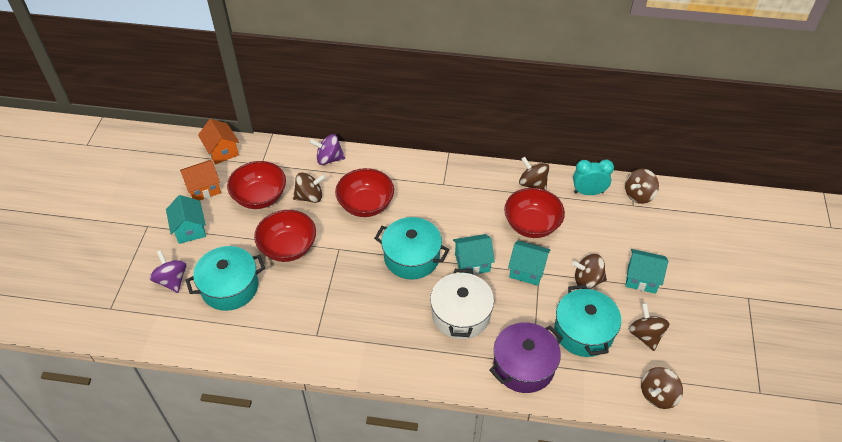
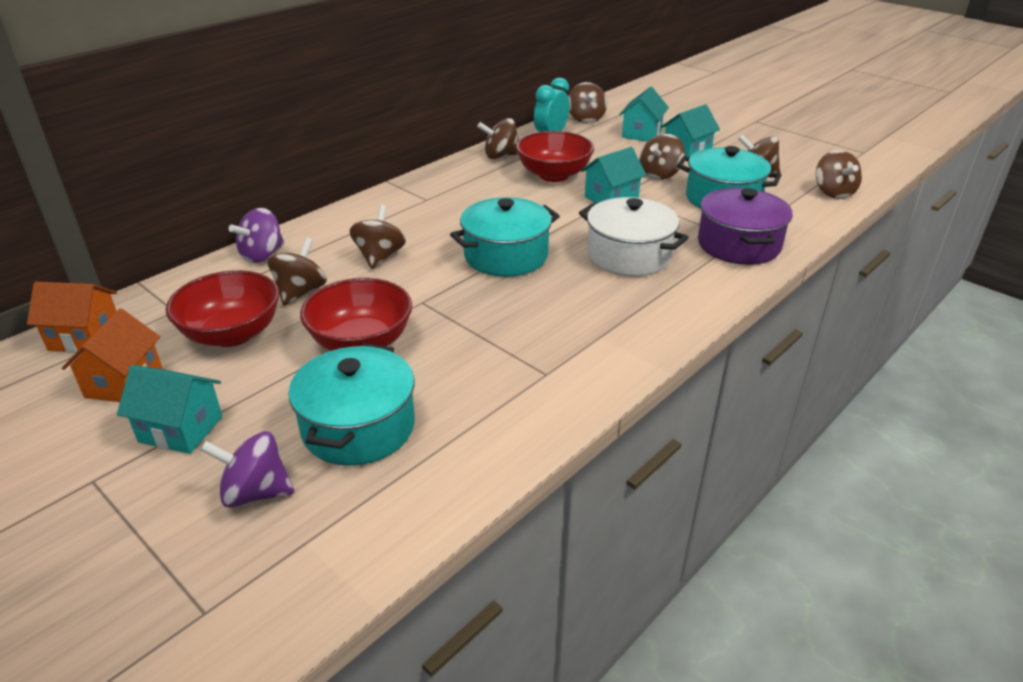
camera: 55 degrees left, 15 degrees down
red bowl [335,168,394,217] -> brown spinning top [350,205,406,269]
turquoise house [453,234,495,275] -> turquoise house moved to [619,87,669,142]

